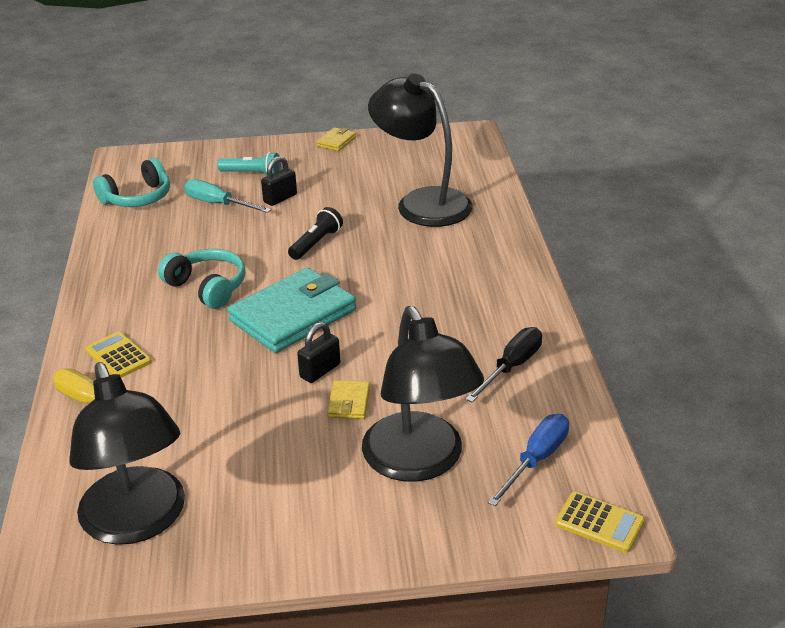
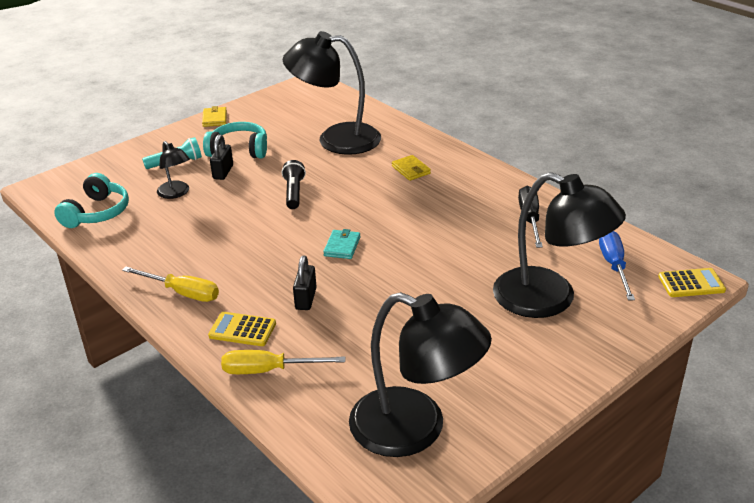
camera: 35 degrees left, 0 degrees up
turquoise headphones [158,249,245,309] -> turquoise headphones moved to [203,122,267,158]
turquoise screwdriver [184,179,271,213] -> black lamp [157,141,190,199]
turquoise wallet [228,267,356,353] -> turquoise wallet [323,229,360,259], size x0.43
black padlock [297,322,340,383] -> black padlock moved to [293,256,316,310]
yellow wallet [327,380,370,419] -> yellow wallet moved to [392,155,431,181]
none -> yellow screwdriver [122,267,219,302]

